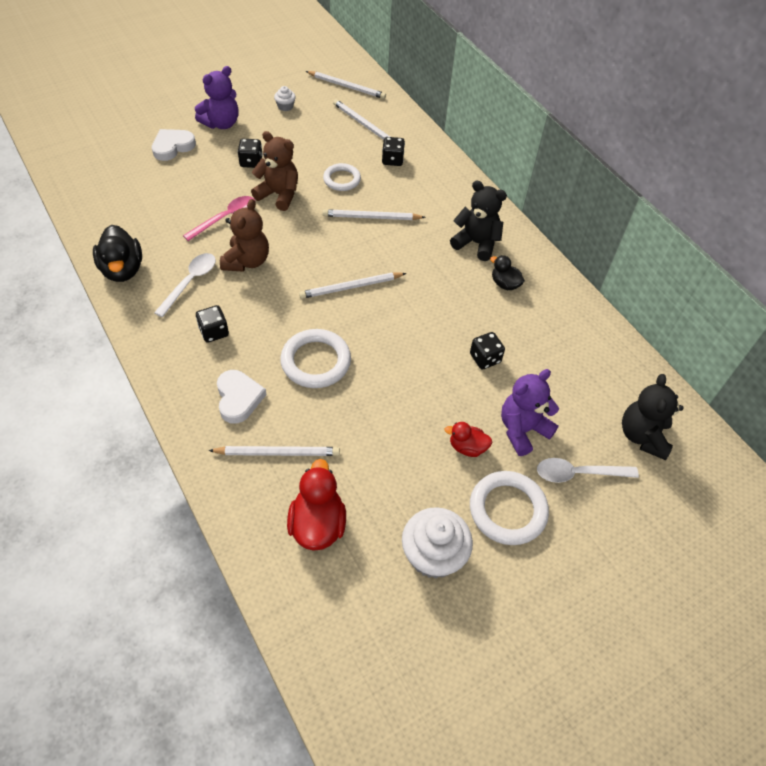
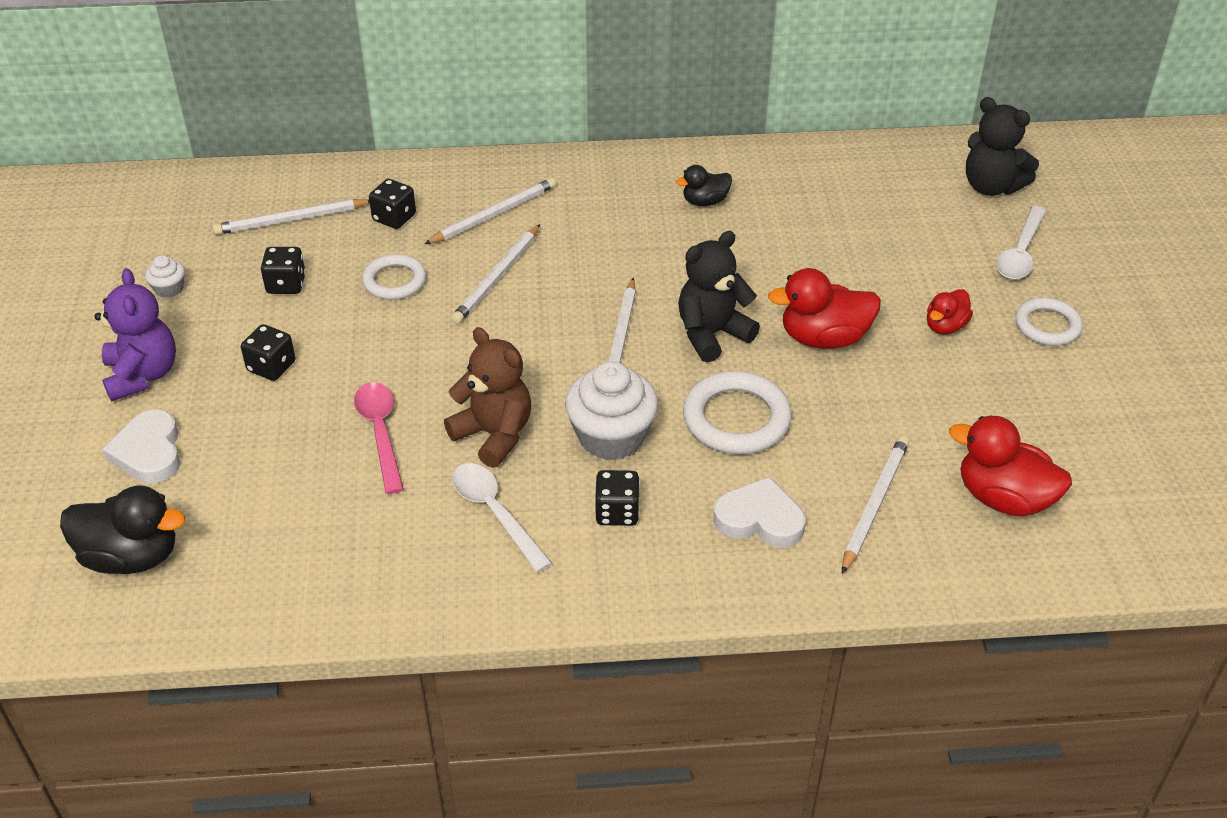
camera: 60 degrees left, 10 degrees down
black duck [93,225,142,282] -> black duck moved to [60,486,185,574]
brown teddy bear [251,131,298,211] -> none
white pencil [306,71,386,99] -> white pencil moved to [424,178,556,244]
white cupcake [402,507,473,579] -> white cupcake moved to [565,361,658,460]
black teddy bear [450,180,507,261] -> black teddy bear moved to [678,231,760,362]
black dice [470,332,505,369] -> black dice moved to [261,247,306,294]
white ring [470,471,549,545] -> white ring [1015,298,1083,346], size x0.65
purple teddy bear [501,369,559,456] -> none
none -> red duck [768,268,881,349]

